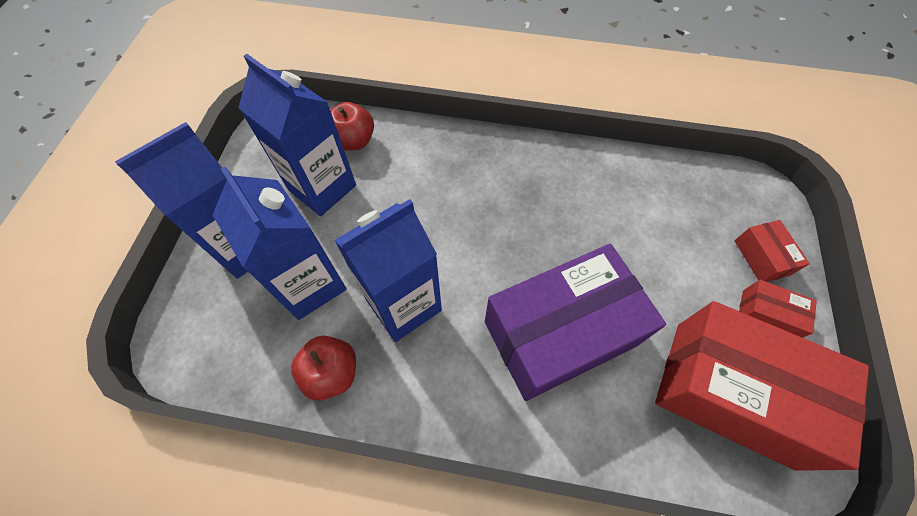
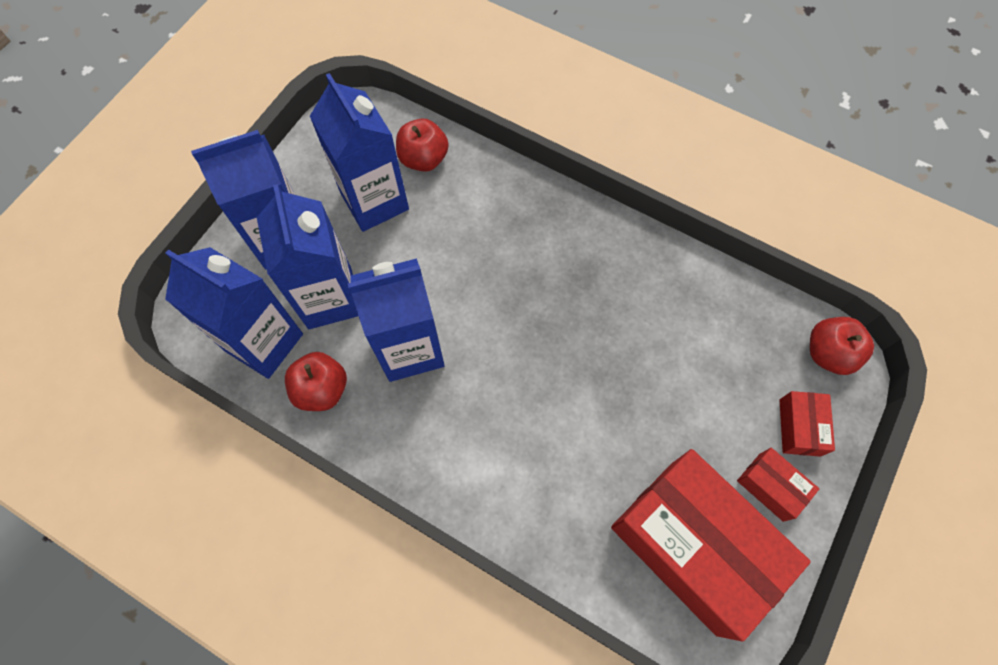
camera: 20 degrees right, 5 degrees up
purple box [485,244,666,401] -> none
none -> blue carton [165,247,303,379]
none -> red apple [810,317,874,375]

